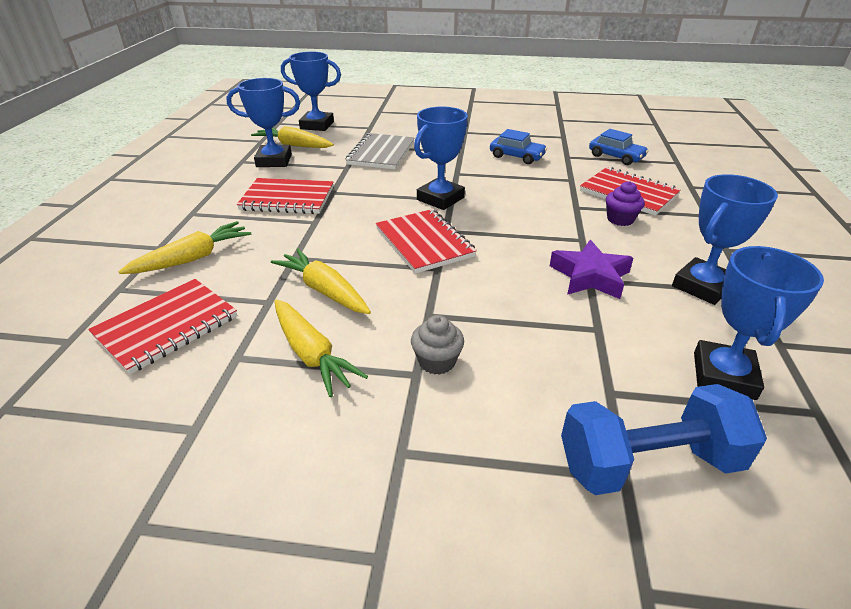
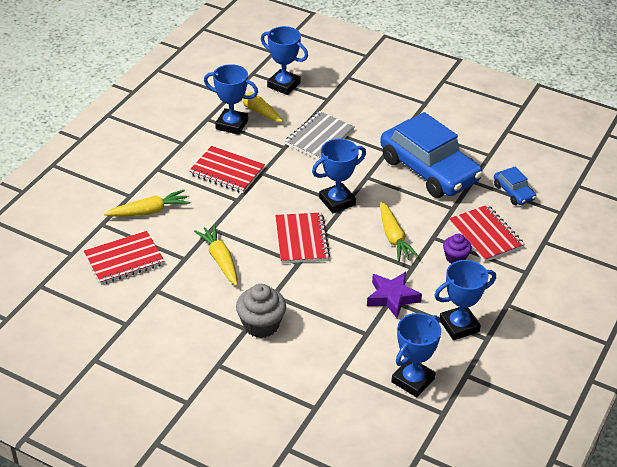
camera: 20 degrees right, 5 degrees up
yellow carrot [275,300,368,397] -> yellow carrot moved to [380,202,419,262]
grey cupcake [411,315,464,375] -> grey cupcake [236,284,286,338], size x1.64
blue car [490,129,547,164] -> blue car [380,112,483,198], size x2.26
blue dumbbell [561,384,767,495] -> none

